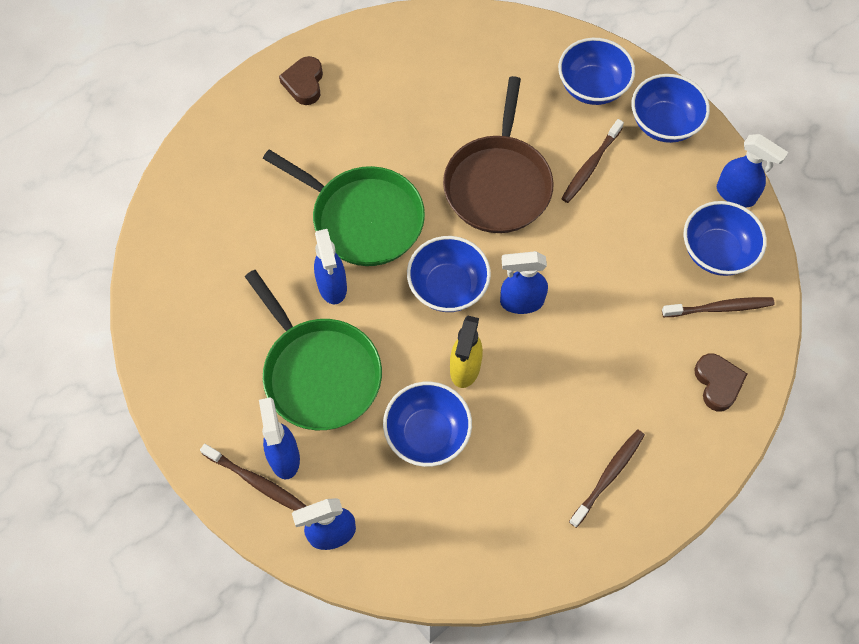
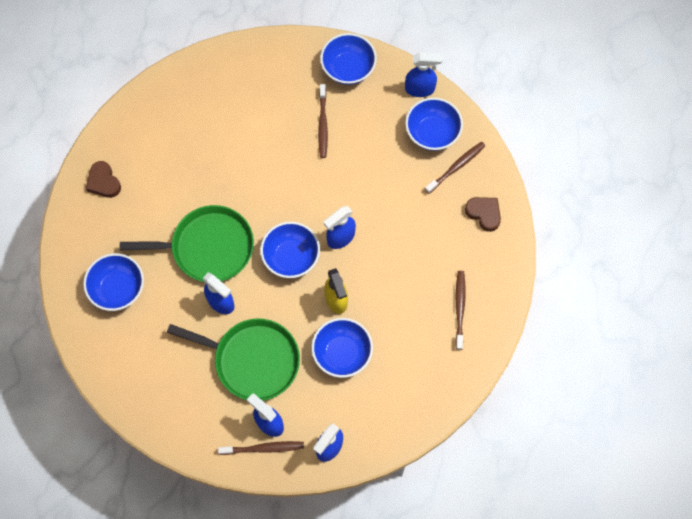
camera: 35 degrees left, 5 degrees up
brown pan [443,76,554,233] -> none
blue bowl [558,38,635,105] -> blue bowl moved to [83,253,144,311]

